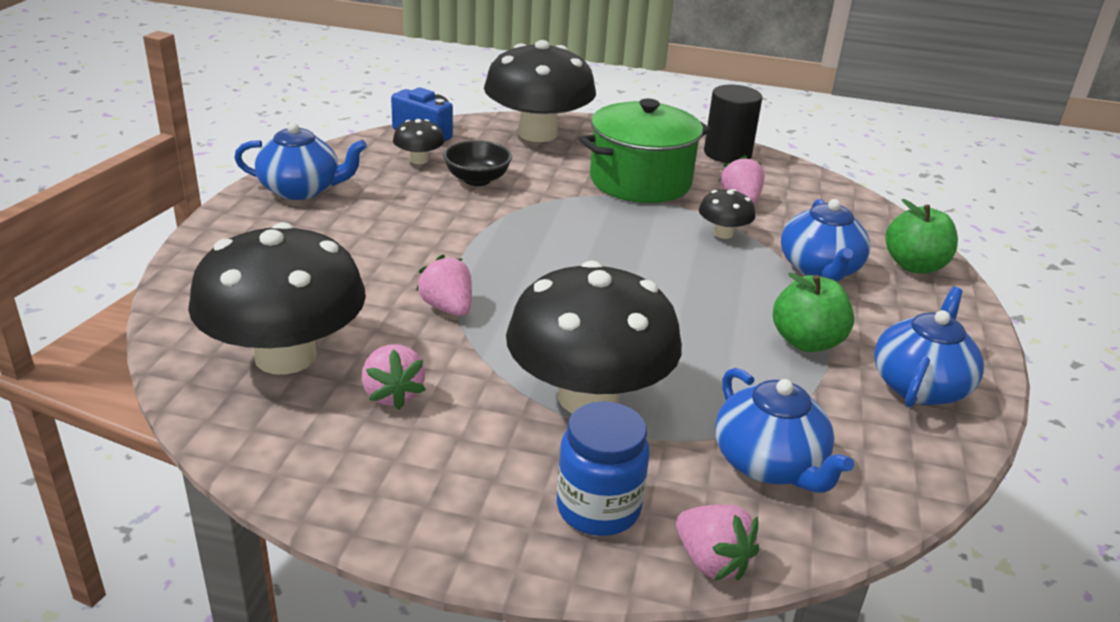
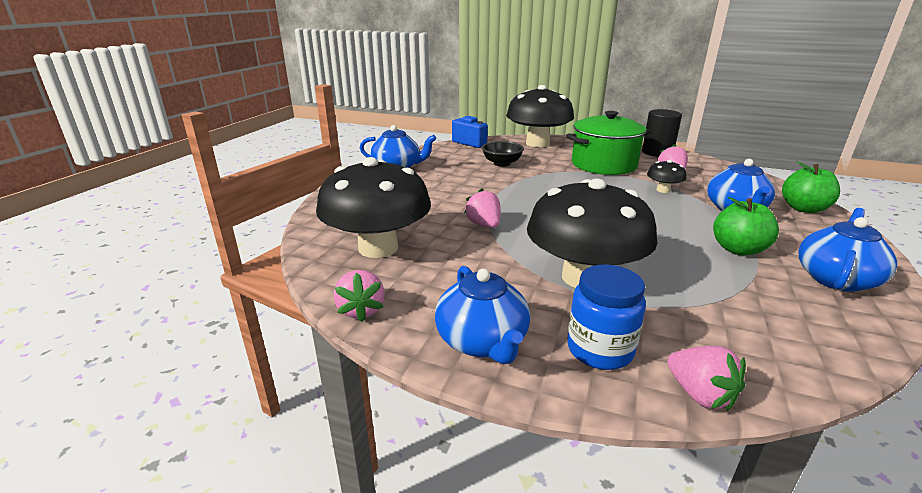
camera: 10 degrees right, 5 degrees down
pink strawberry [362,344,426,410] -> pink strawberry moved to [334,270,385,322]
black mushroom [393,119,444,164] -> none
blue teapot [715,368,854,493] -> blue teapot moved to [435,266,530,364]

